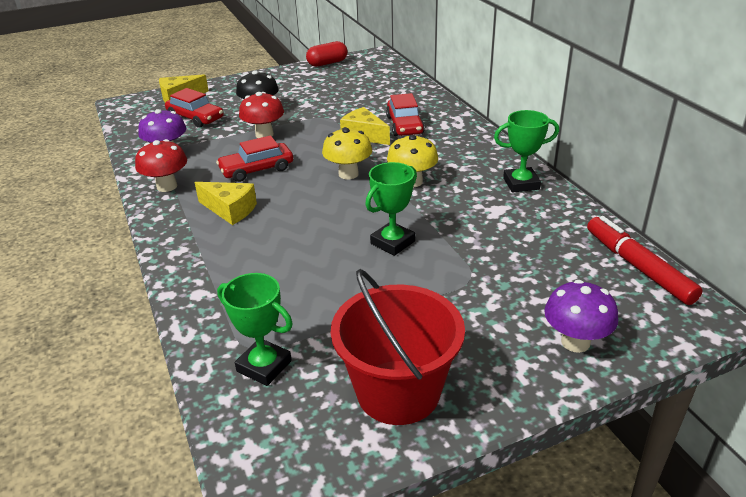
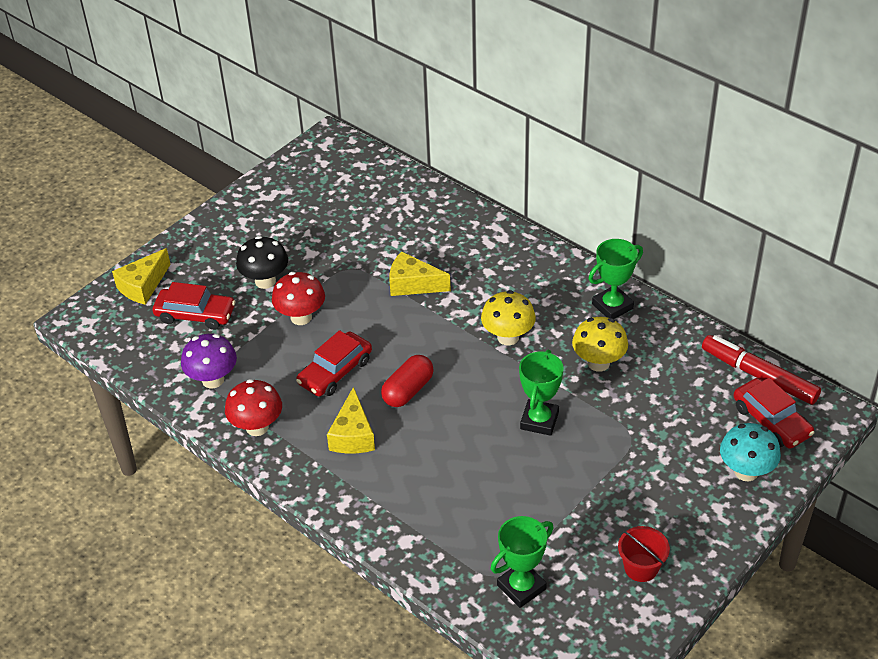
camera: 25 degrees left, 10 degrees up
yellow cheese [195,182,257,225] -> yellow cheese turned 90 degrees clockwise [327,387,375,454]
green trophy [217,273,293,386] -> green trophy turned 45 degrees counterclockwise [491,516,554,608]
red capsule [306,41,347,67] -> red capsule moved to [381,355,434,407]
yellow mushroom [322,127,372,179] -> yellow mushroom moved to [572,317,628,372]
red bucket [331,269,465,425] -> red bucket [618,526,670,582], size x0.48
red car [386,93,425,136] -> red car moved to [733,378,814,449]
purple mushroom [544,280,618,353] -> turquoise mushroom [720,423,781,481]

